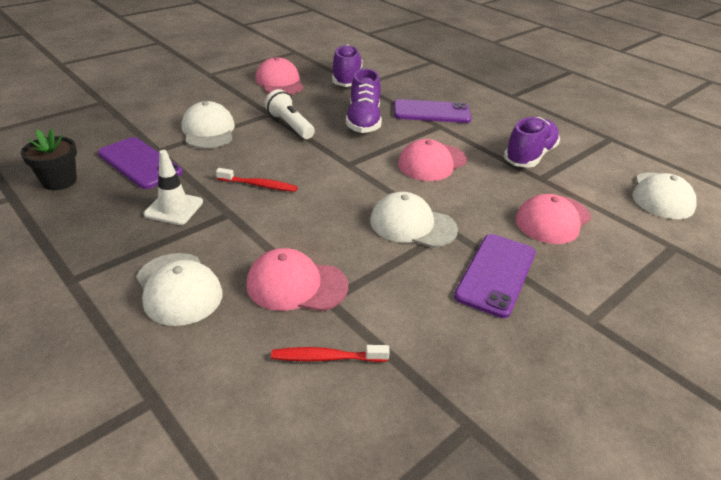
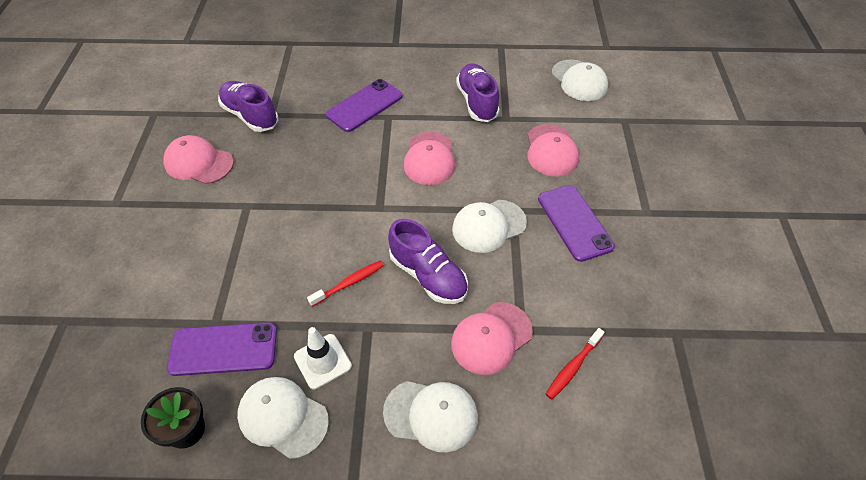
camera: 45 degrees left, 15 degrees up
white cap [182,101,235,149] -> white cap moved to [237,377,329,459]
white flashlight [265,89,315,139] -> none
purple shoe [346,69,382,133] -> purple shoe moved to [388,219,468,304]

